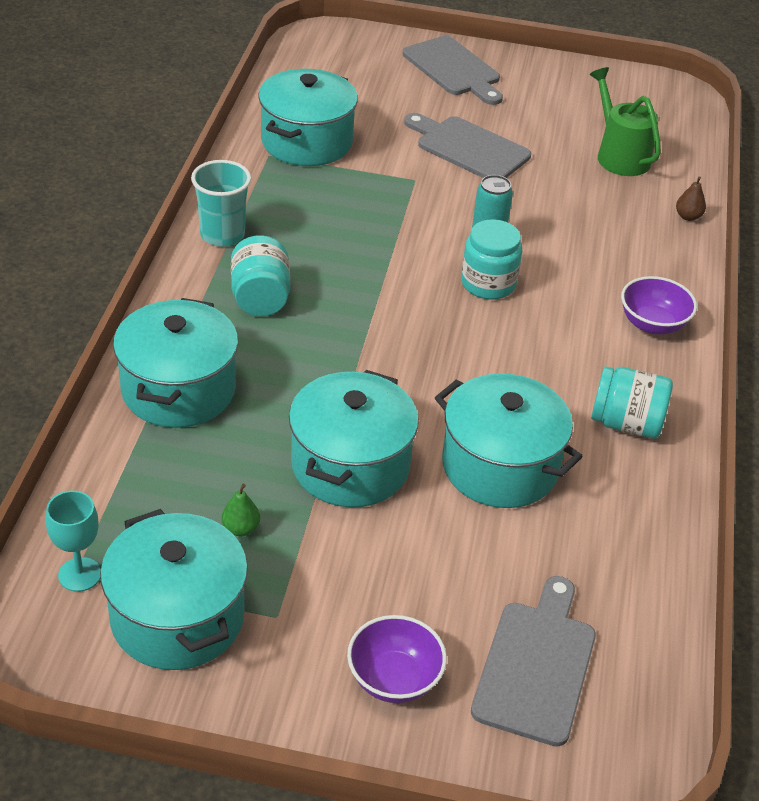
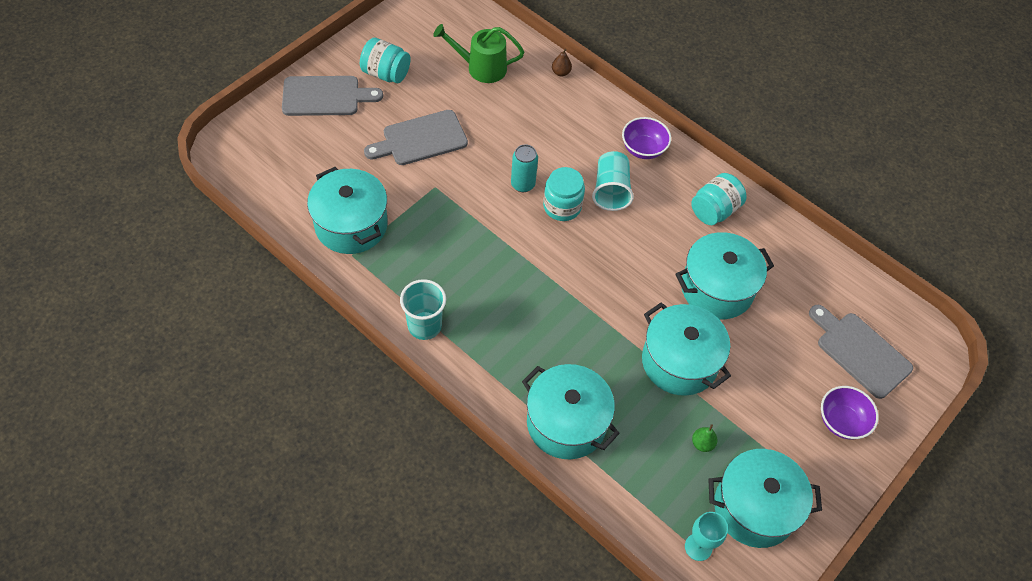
camera: 60 degrees left, 15 degrees up
turquoise jar [231,235,290,316] -> turquoise jar moved to [360,38,411,83]
none -> turquoise cup [592,151,634,211]

